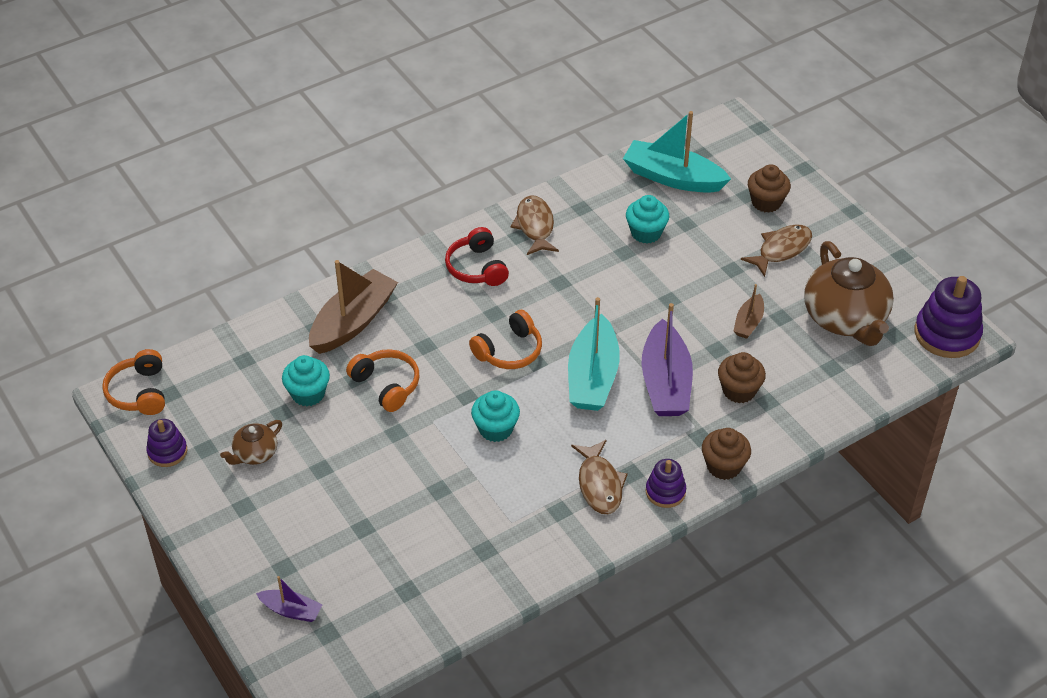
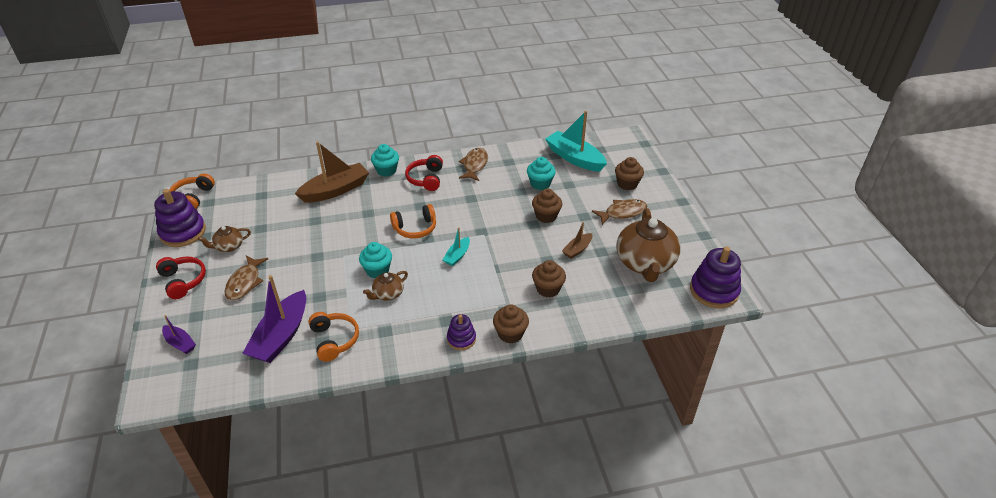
camera: 20 degrees right, 5 degrees down
purple stacking toy [146,419,187,467] -> purple stacking toy [154,189,206,247], size x1.76
turquoise cupcake [282,355,330,406] -> turquoise cupcake moved to [371,144,399,177]
orange headphones [346,349,419,412] -> orange headphones moved to [308,312,359,362]
turquoise boat [568,297,620,411] -> turquoise boat [443,227,470,266], size x0.50
brown fish [571,440,628,514] -> brown fish moved to [225,255,268,300]
purple boat [641,303,693,416] -> purple boat moved to [242,275,306,363]
none -> red headphones [156,256,206,299]
none -> brown teapot [363,271,408,300]
none -> brown cupcake [532,189,562,223]

